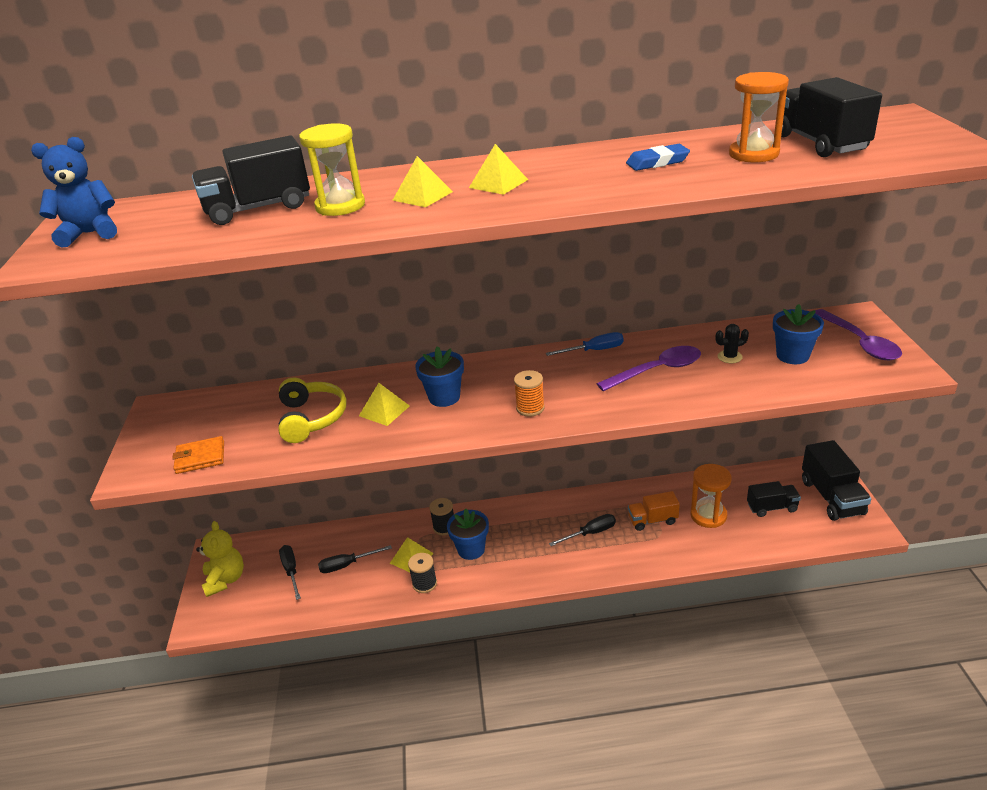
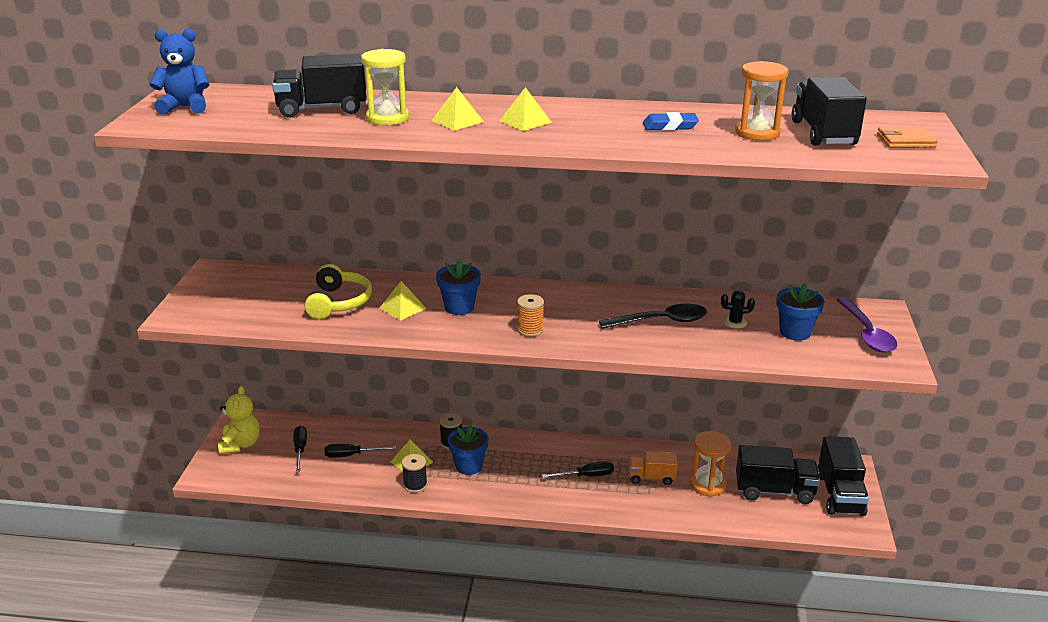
camera: 10 degrees right, 5 degrees down
orange wallet [172,436,224,474] -> orange wallet moved to [877,127,938,148]
blue screwdriver [546,332,624,356] -> none
purple spoon [597,346,701,392] -> black spoon [599,303,707,329]
black truck [747,481,801,517] -> black truck [736,445,820,504], size x1.62

